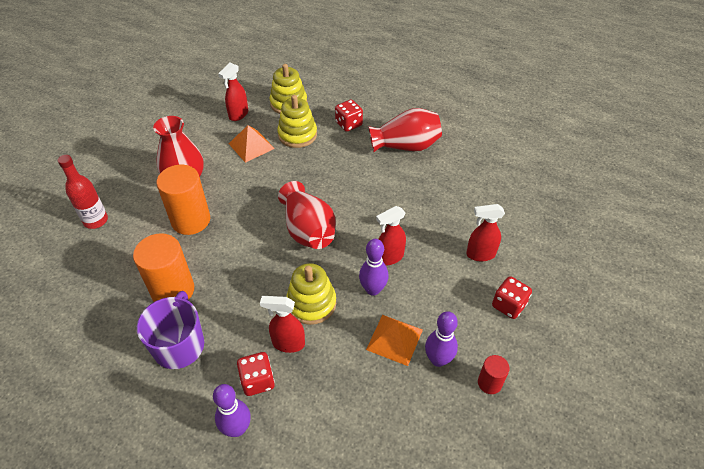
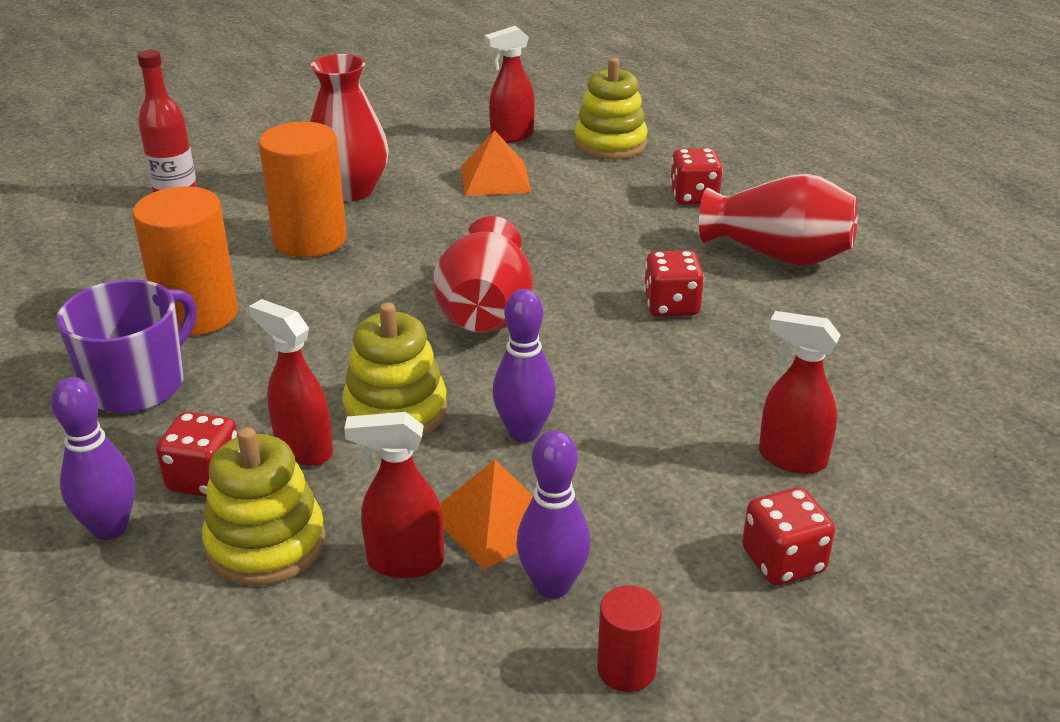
camera: 30 degrees right, 15 degrees down
yellow stacking toy [277,95,317,148] -> yellow stacking toy moved to [202,427,325,585]
red spray bottle [376,206,406,266] -> red spray bottle moved to [344,412,444,578]
none -> red dice [644,250,704,317]

